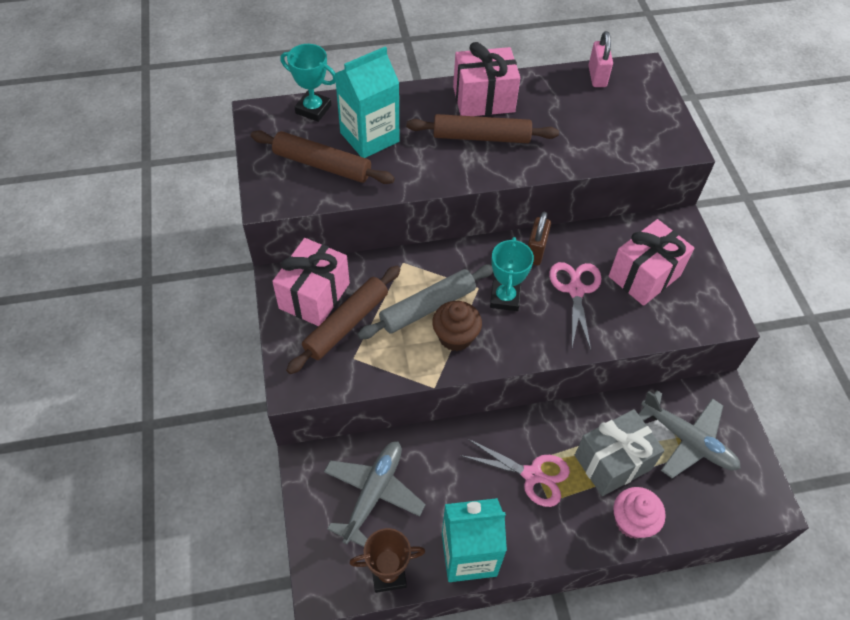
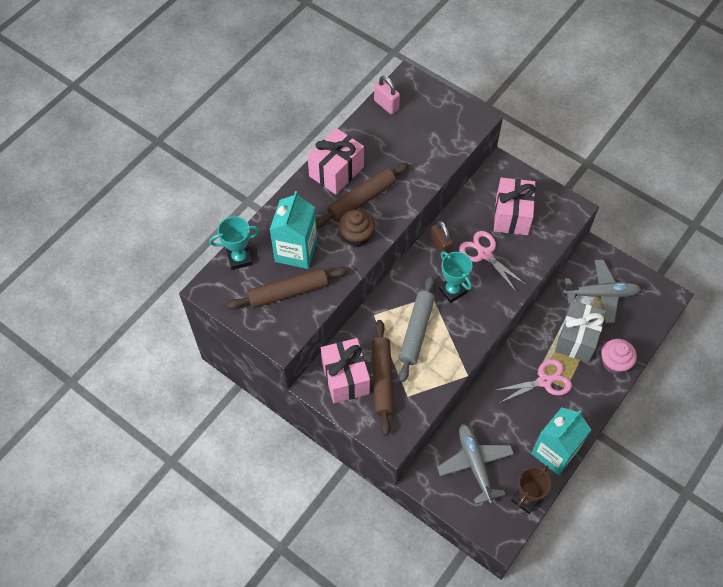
camera: 40 degrees left, 5 degrees up
brown cupcake [432,301,482,351] -> brown cupcake moved to [338,209,375,247]

